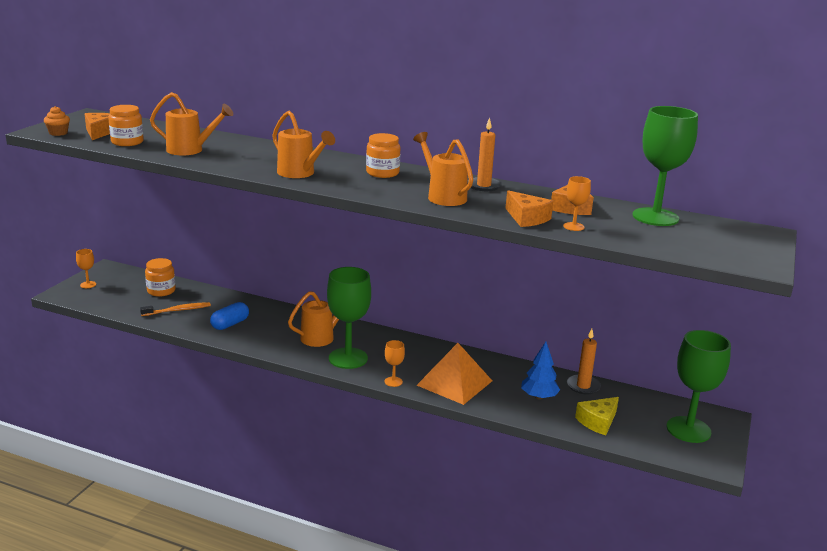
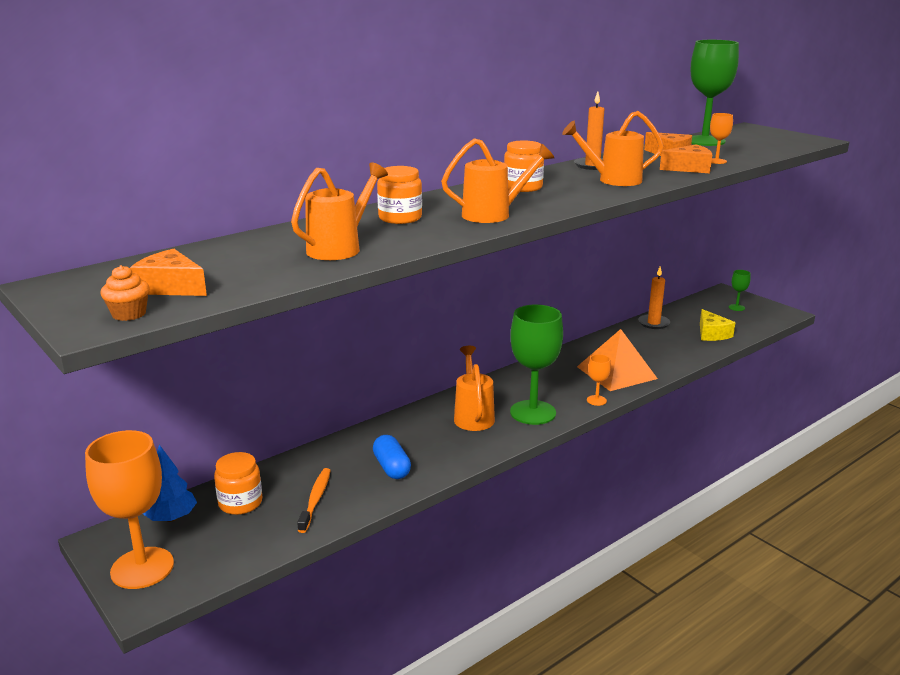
camera: 60 degrees left, 0 degrees up
orange goblet [76,249,96,288] -> orange goblet [85,430,174,589], size x2.25
orange jar [108,105,144,146] -> orange jar moved to [377,166,422,224]
blue tree [521,342,560,400] -> blue tree moved to [143,445,197,522]
green goblet [667,330,731,443] -> green goblet [728,270,751,311], size x0.45

